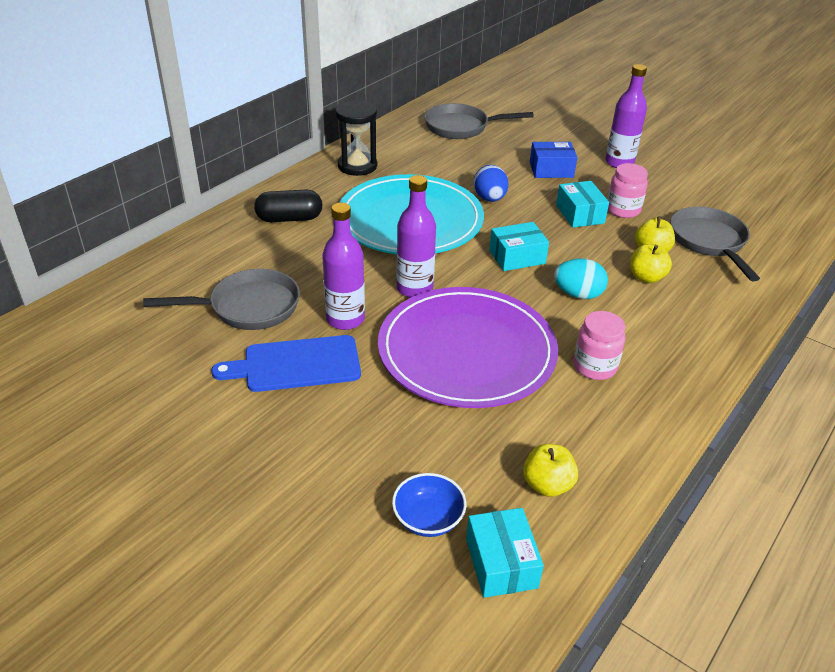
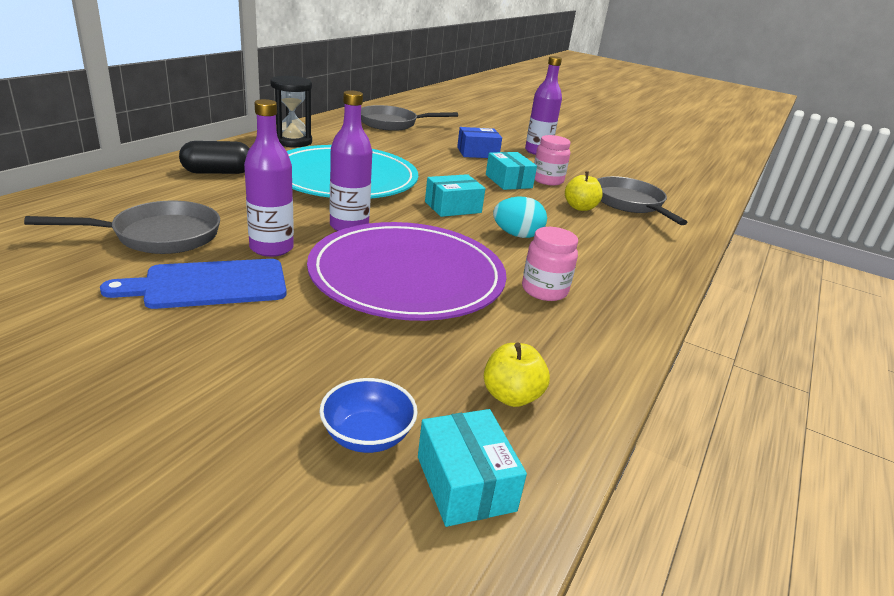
camera: 10 degrees left, 10 degrees down
blue egg [474,165,508,202] -> none
yellow apple [630,244,672,283] -> none

